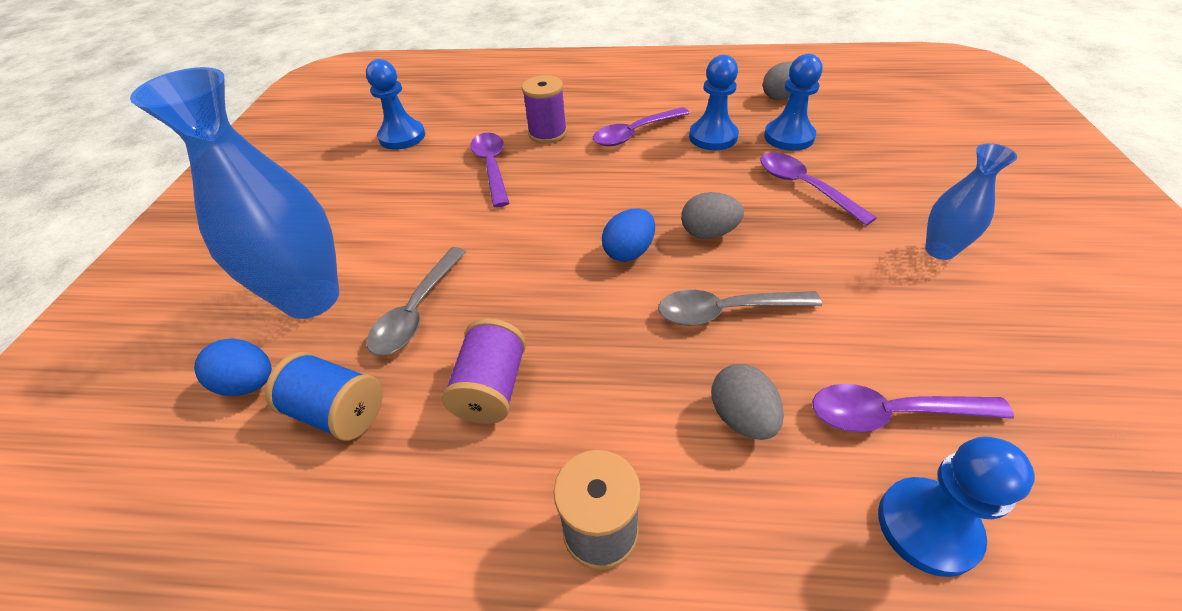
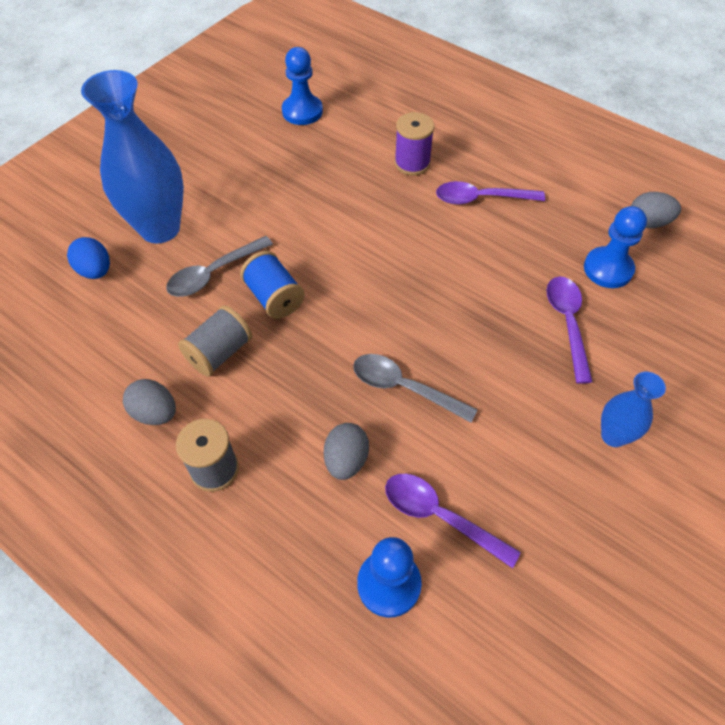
camera: 30 degrees right, 10 degrees up
blue spool [265,352,383,441] -> blue spool moved to [240,251,305,319]
purple spool [442,318,526,424] -> grey spool [178,305,252,376]
purple spoon [470,133,509,207] -> none
blue egg [602,208,655,262] -> none
grey egg [681,192,744,239] -> grey egg moved to [123,379,176,425]
blue pawn [689,55,739,150] -> none

